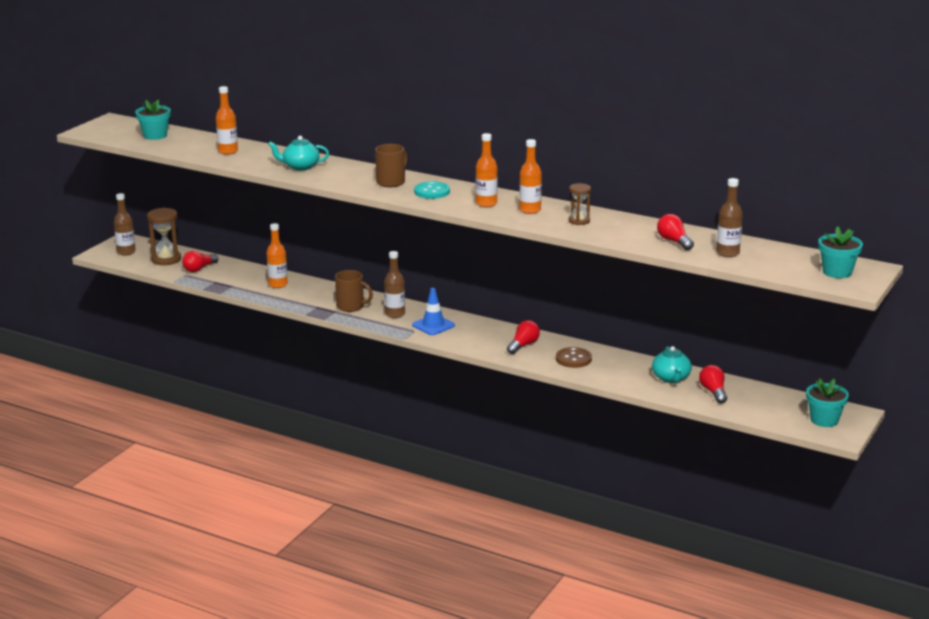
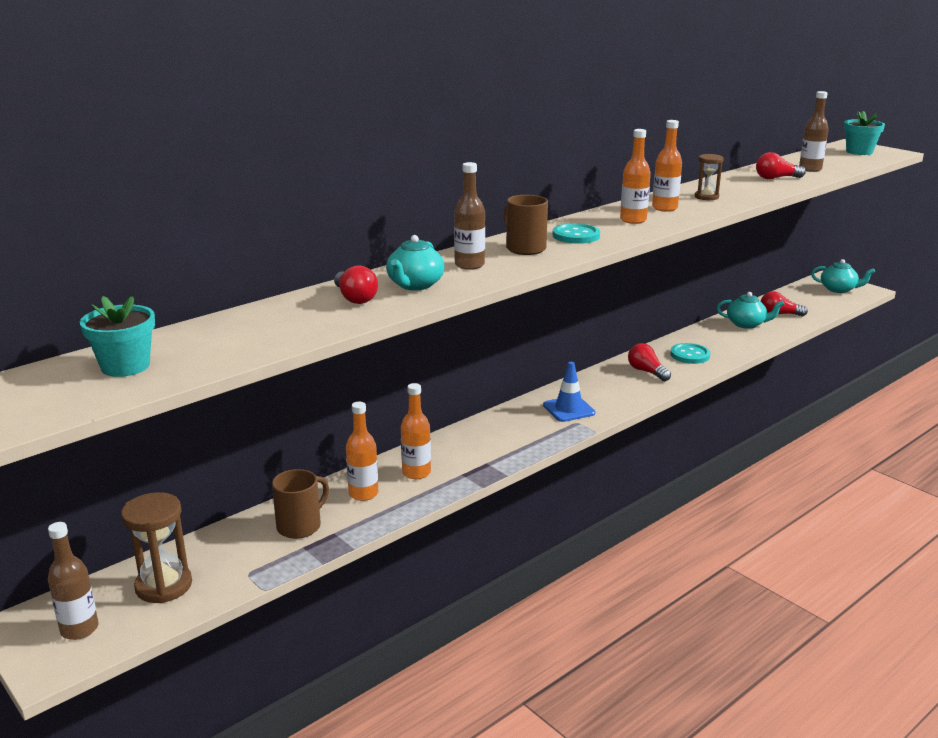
camera: 70 degrees left, 0 degrees up
red light bulb [182,251,218,272] -> red light bulb moved to [334,265,378,304]
orange bottle [216,86,238,155] -> orange bottle moved to [401,383,431,479]
brown mug [335,270,373,312] -> brown mug moved to [272,469,329,539]
brown bottle [384,251,405,318] -> brown bottle moved to [454,162,485,270]
brown button [556,347,592,368] -> turquoise button [670,343,710,364]
turquoise flower pot [806,378,849,427] -> turquoise teapot [811,259,875,293]

